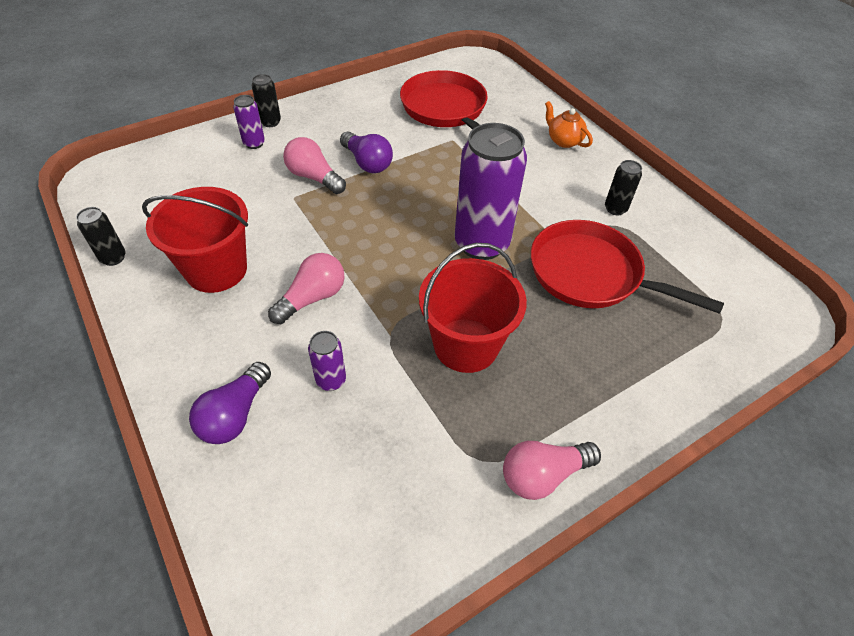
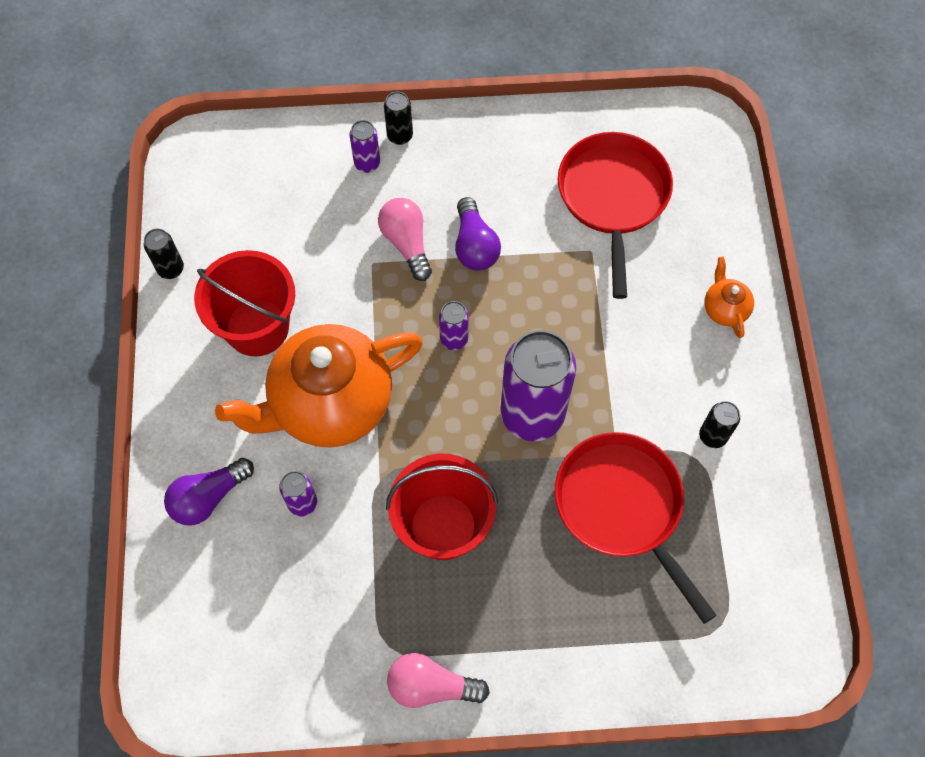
camera: 30 degrees right, 15 degrees up
pink light bulb [268,253,345,324] -> orange teapot [215,324,423,448]
none -> purple can [439,301,469,350]

